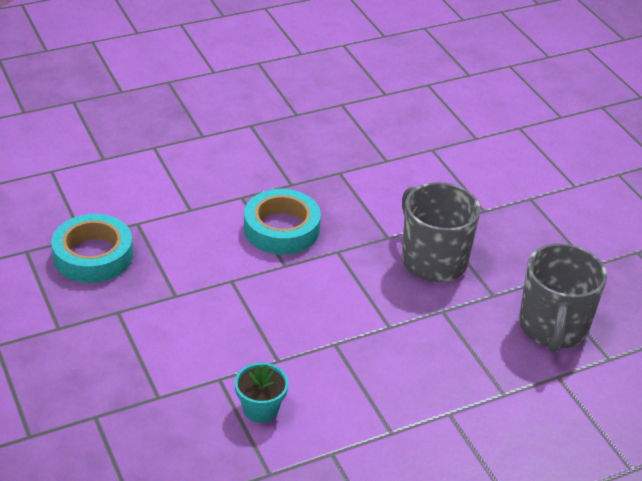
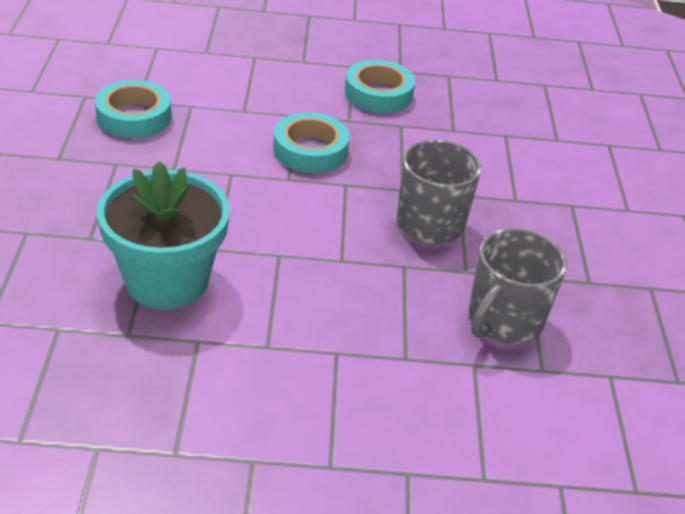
camera: 25 degrees right, 0 degrees up
turquoise flower pot [235,363,289,423] -> turquoise flower pot [97,161,230,310], size x2.32
none -> turquoise tape [345,60,415,113]

